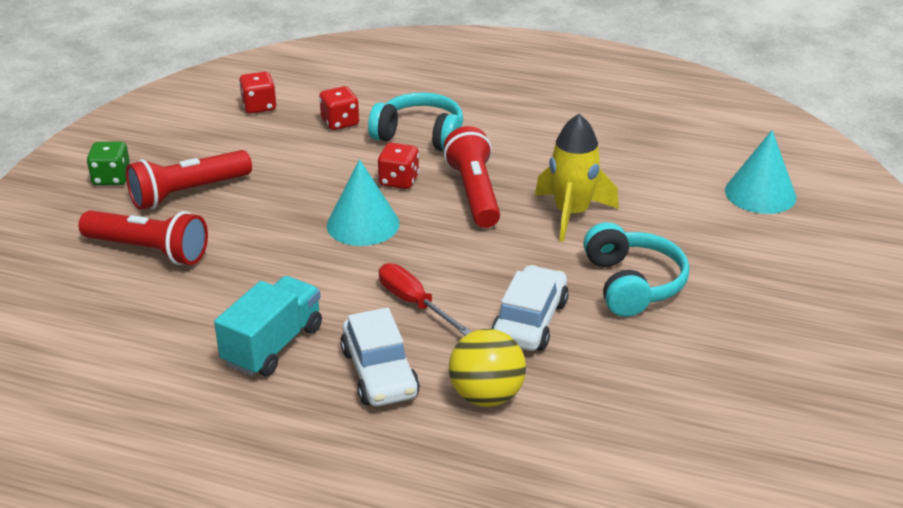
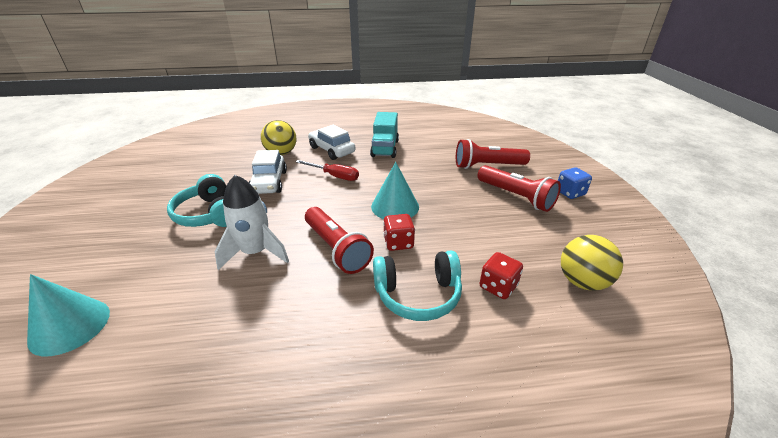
camera: 155 degrees right, 0 degrees up
green dice [87,141,130,185] -> blue dice [558,167,592,199]
red flashlight [126,150,252,210] -> red flashlight turned 105 degrees clockwise [478,165,561,212]
red dice [239,72,277,114] -> yellow ball [561,235,623,291]
yellow rocket [535,114,619,242] -> white rocket [215,175,289,270]

